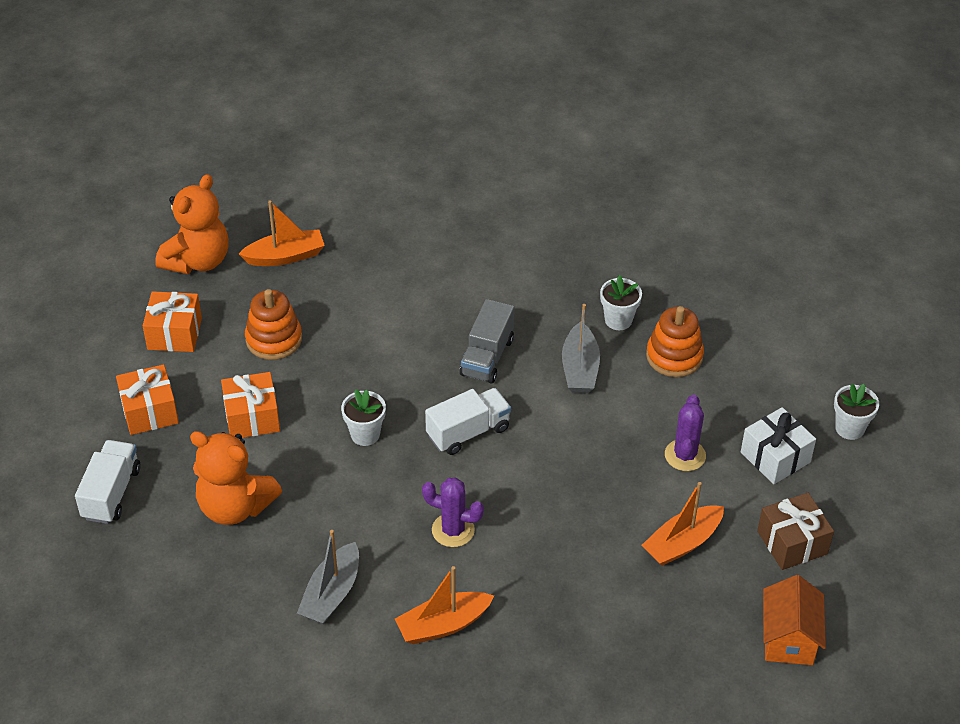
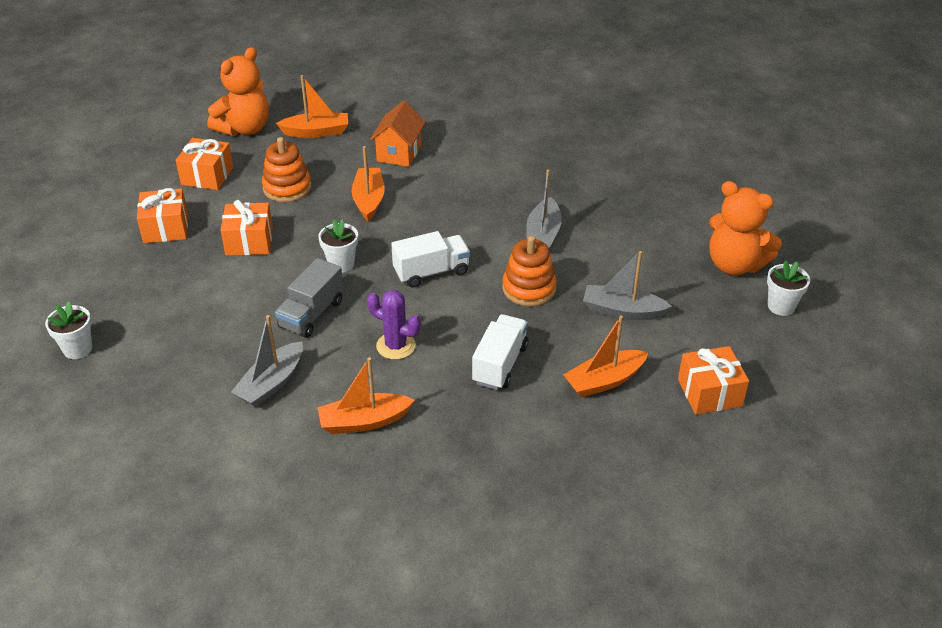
camera: 10 degrees right, 5 degrees down
white truck [75,440,141,524] -> white truck moved to [472,314,529,390]
orange teddy bear [190,431,282,525] -> orange teddy bear moved to [709,181,782,275]
grey truck [460,299,514,384] -> grey truck moved to [275,258,344,338]
white flower pot [600,275,642,330] -> white flower pot moved to [45,301,92,359]
orange stacking toy [646,306,704,377] -> orange stacking toy moved to [502,236,557,306]
purple cactus [665,394,706,471] -> grey boat [583,251,672,320]
white gift [741,407,816,484] -> none
brown gift [757,493,834,570] -> orange gift [678,346,749,415]
orange house [763,575,826,665] -> orange house moved to [370,101,426,167]
none -> orange boat [352,146,385,222]

